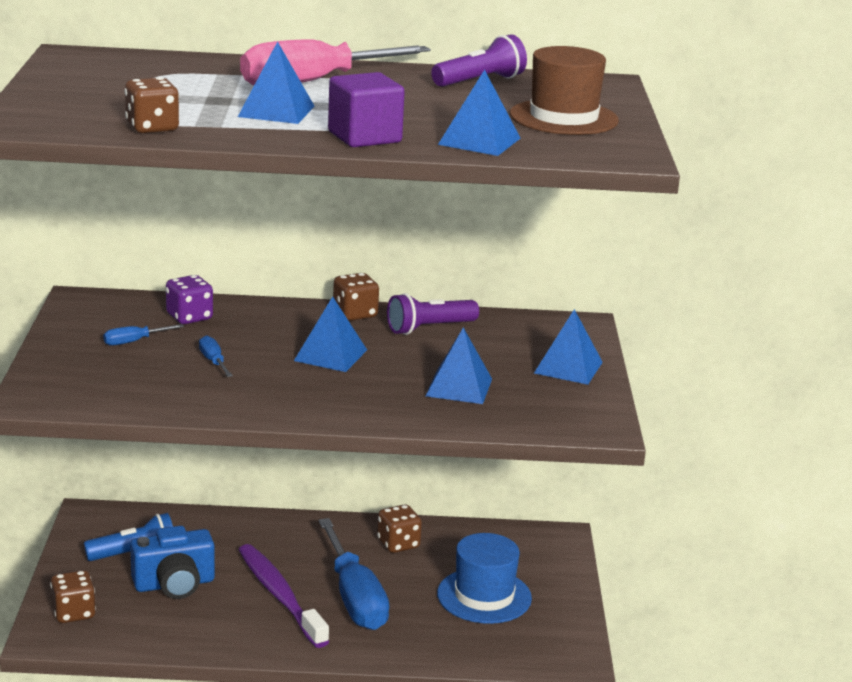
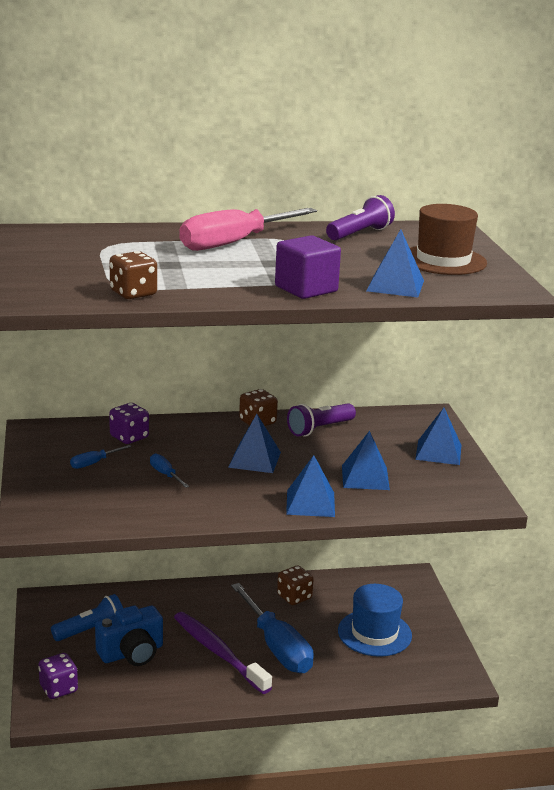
camera: 10 degrees left, 0 degrees up
brown dice [50,570,96,623] -> purple dice [38,653,78,699]
blue pyramid [238,41,315,124] -> blue pyramid moved to [286,455,335,517]

